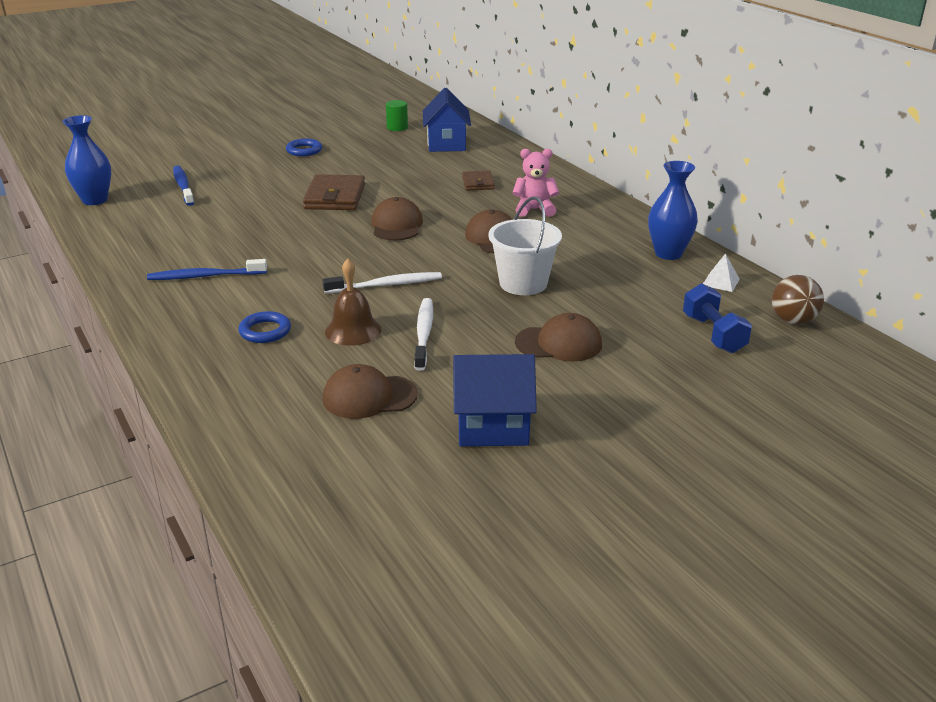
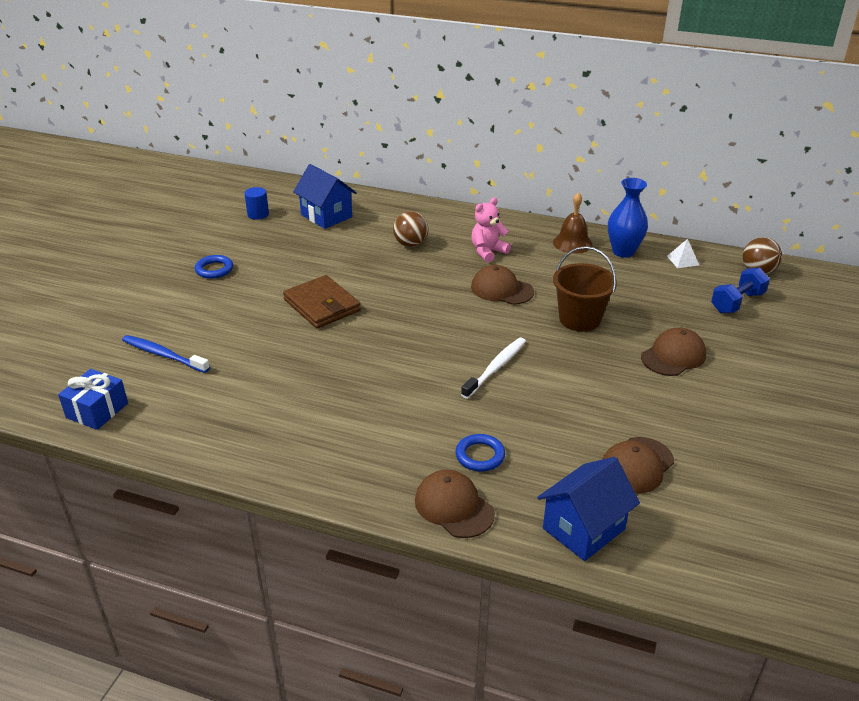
camera: 40 degrees left, 5 degrees up
blue vase [63,115,111,205] -> blue gift [58,369,128,430]
blue toothbrush [147,259,267,280] -> none
brown bell [325,259,382,346] -> brown bell moved to [553,192,593,254]
brown cap [371,197,423,240] -> brown cap moved to [415,470,495,538]
green cylinder [386,100,408,131] -> blue cylinder [244,187,269,220]
white toothbrush [414,298,433,371] -> none
blue house [453,354,537,446] -> blue house moved to [537,457,640,561]
brown wallet [462,171,495,191] -> brown ball [393,211,429,247]
white bucket [489,197,562,295] -> brown bucket [553,246,617,332]
blue dumbbell [683,283,752,353] -> blue dumbbell turned 75 degrees counterclockwise [711,268,770,313]

